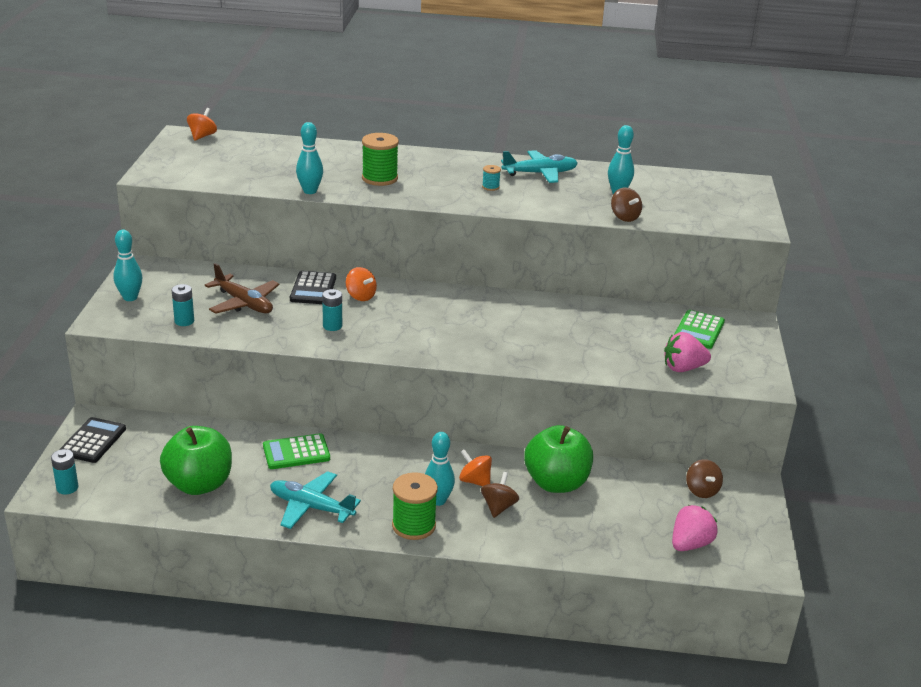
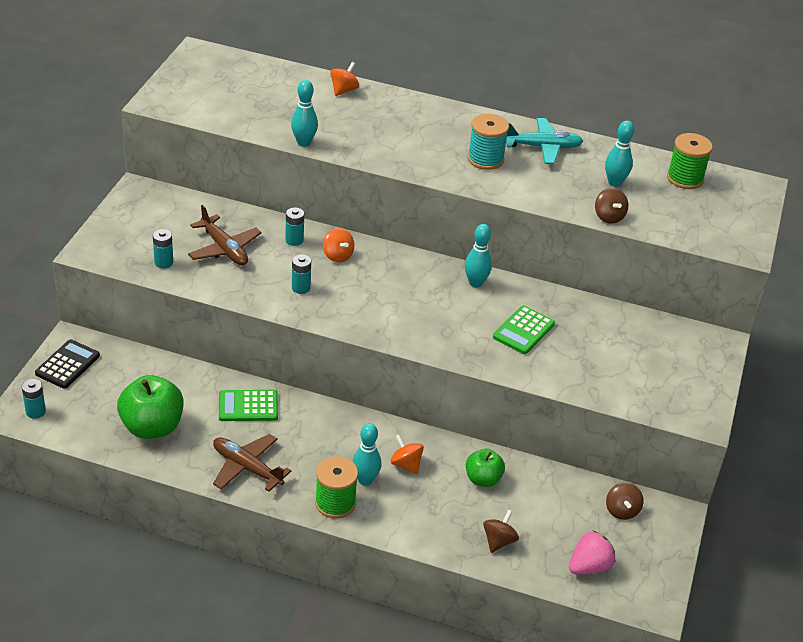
camera: 10 degrees right, 10 degrees up
turquoise bowling pin [113,230,143,301] -> turquoise bowling pin moved to [465,224,492,288]
orange spinning top [187,108,217,141] -> orange spinning top moved to [330,62,359,96]
turquoise plane [270,471,361,529] -> brown plane [213,434,291,492]
black calculator [290,271,336,304] -> turquoise battery [285,207,304,246]
green spool [362,133,399,186] -> green spool moved to [667,133,713,189]
brown spinning top [481,472,519,518] -> brown spinning top moved to [483,509,519,553]
turquoise spool [482,165,501,191] -> turquoise spool [467,114,509,170], size x2.05
green apple [524,425,593,493] -> green apple [466,449,505,487], size x0.59
pink strawberry [664,332,711,372] -> none
green calculator [674,310,725,349] -> green calculator moved to [493,305,555,354]

